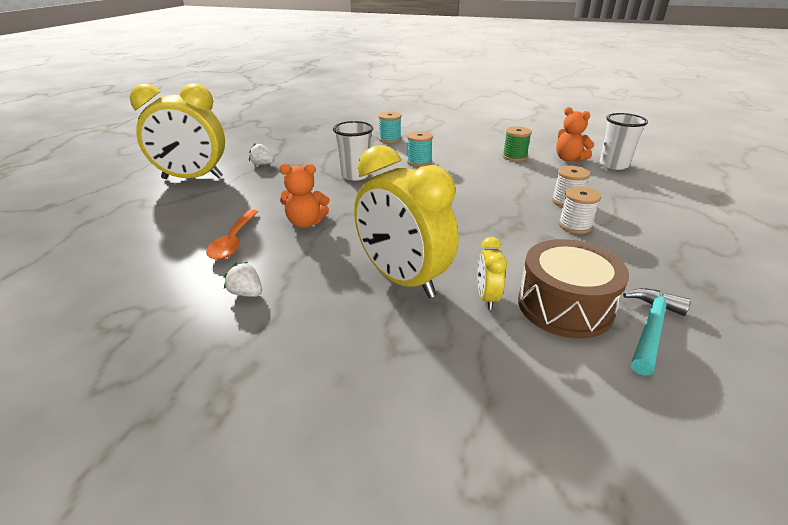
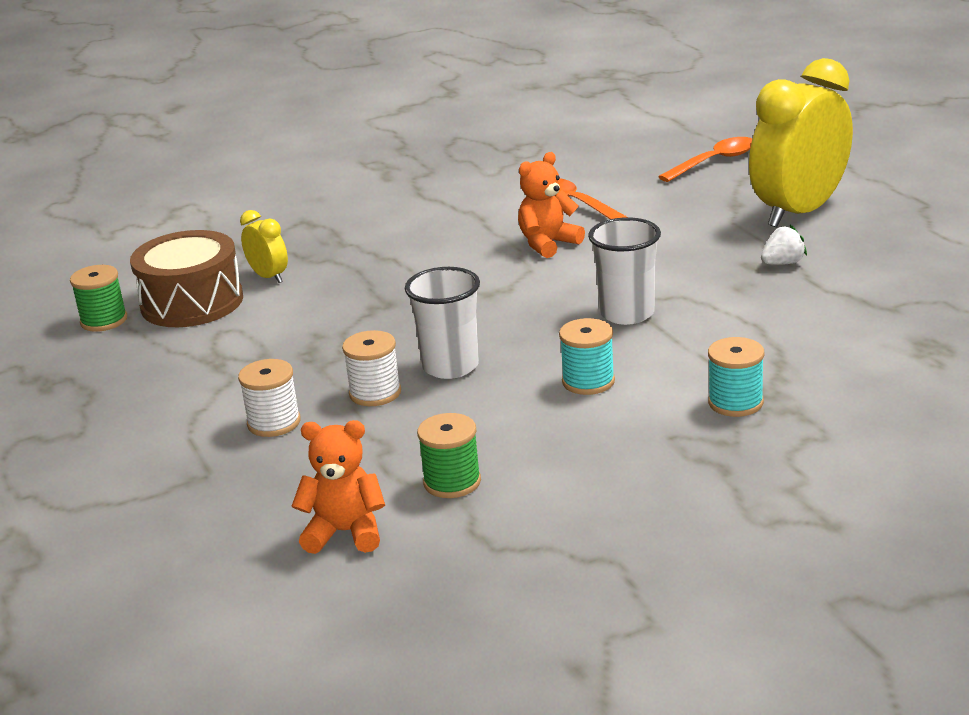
camera: 140 degrees right, 5 degrees down
white strawberry [223,262,262,297] -> none
yellow clock [354,145,458,298] -> none
white spool [559,187,601,234] -> white spool moved to [342,330,401,406]
white cup [600,113,648,170] -> white cup moved to [405,267,480,379]
turquoise hammer [623,288,691,376] -> green spool [70,265,127,332]
none -> orange spoon [658,137,752,182]

